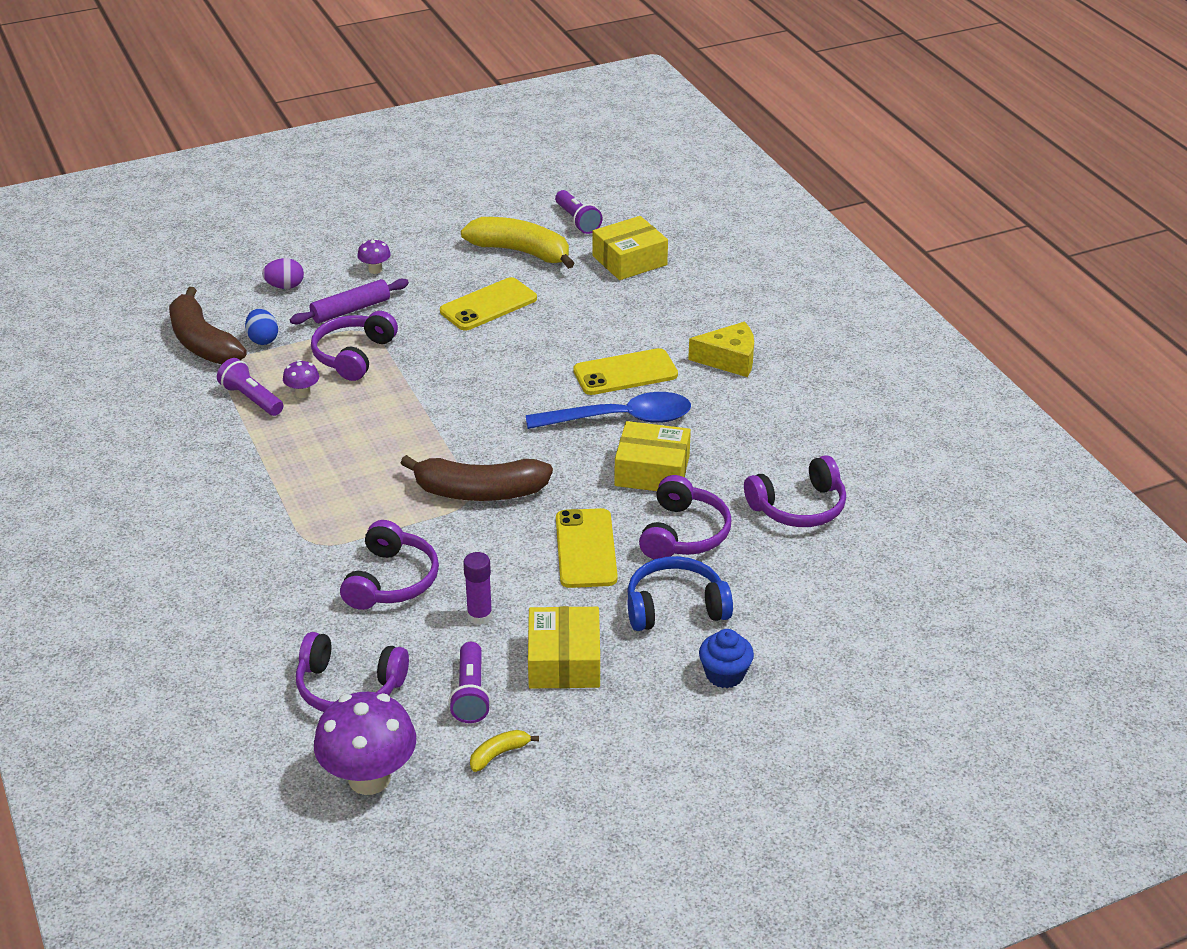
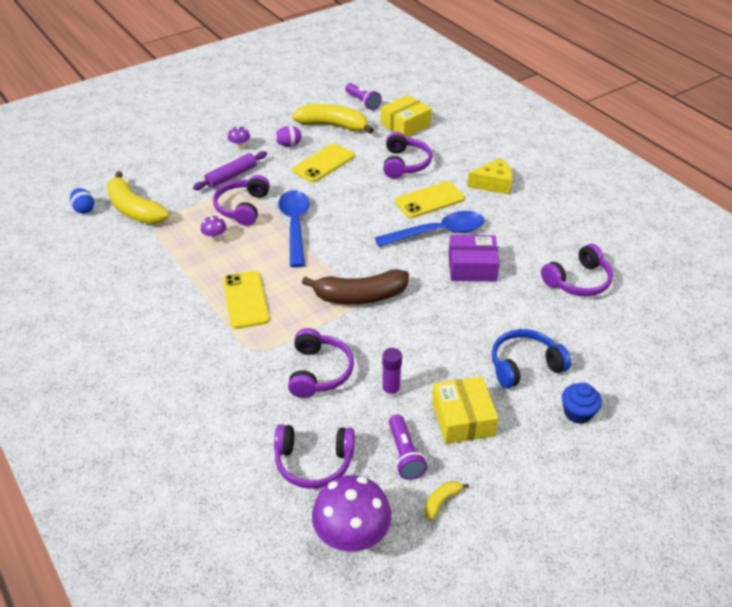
camera: 10 degrees left, 5 degrees up
brown banana [169,287,247,364] -> yellow banana [106,171,169,224]
purple flashlight [217,358,283,416] -> none
blue egg [245,309,278,345] -> blue egg moved to [70,188,94,214]
purple egg [262,258,304,289] -> purple egg moved to [274,126,301,147]
yellow phone [556,508,618,588] -> yellow phone moved to [223,271,270,329]
yellow box [614,421,691,491] -> purple box [449,235,500,281]
purple headphones [639,475,732,559] -> purple headphones moved to [383,132,432,178]
none -> blue spoon [278,190,310,268]

